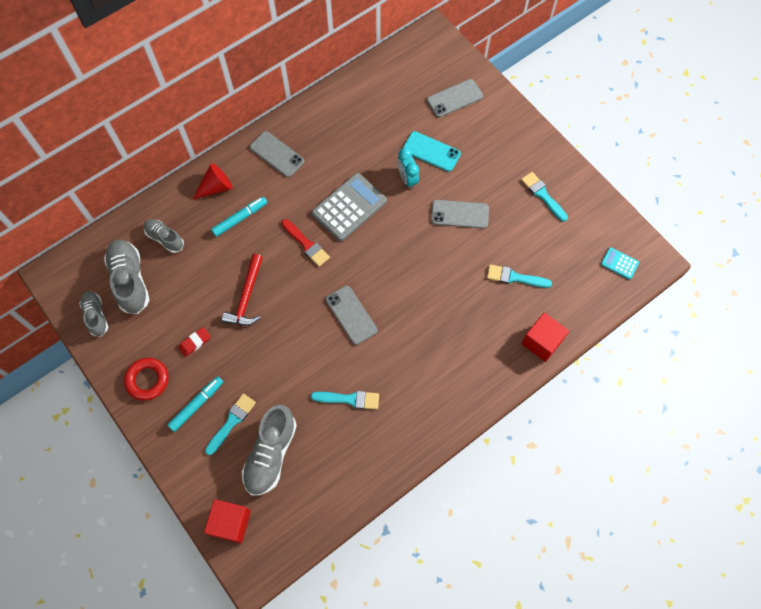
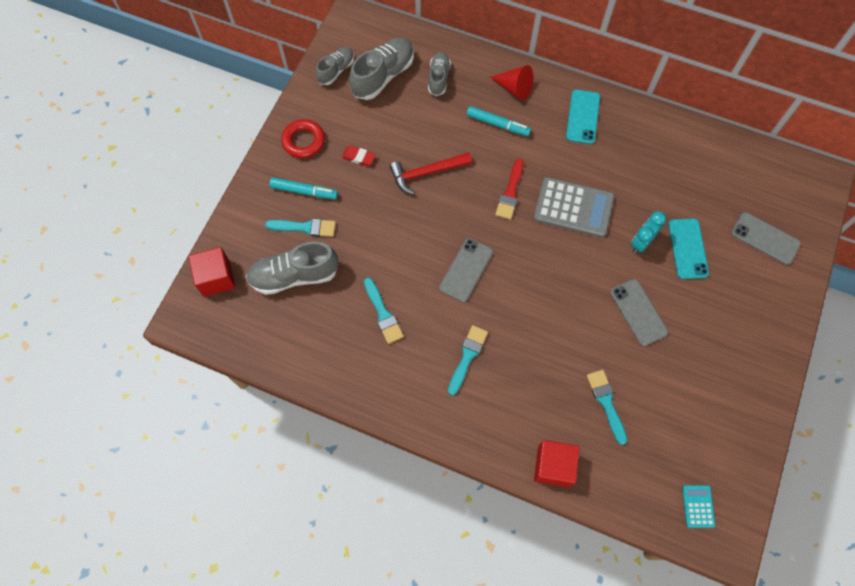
camera: 60 degrees right, 0 degrees up
grey phone [249,131,304,177] -> turquoise phone [566,90,600,144]
turquoise brush [521,172,568,222] -> turquoise brush moved to [448,325,488,395]

